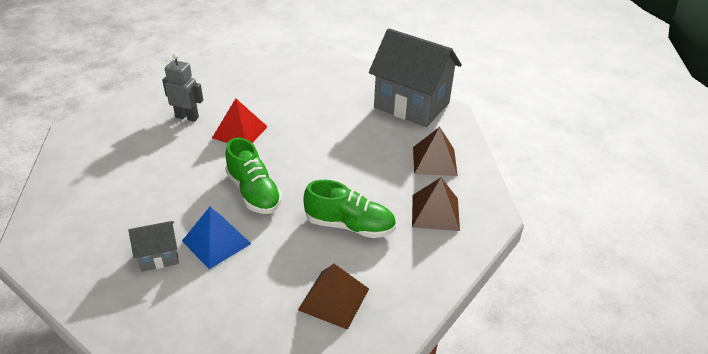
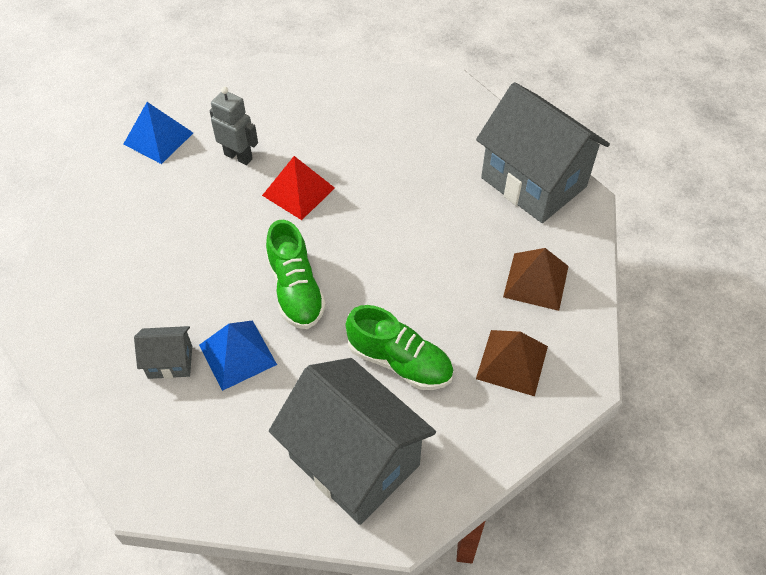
camera: 15 degrees right, 15 degrees up
brown pyramid [298,264,369,330] -> grey house [269,358,436,525]
none -> blue pyramid [124,102,193,164]

